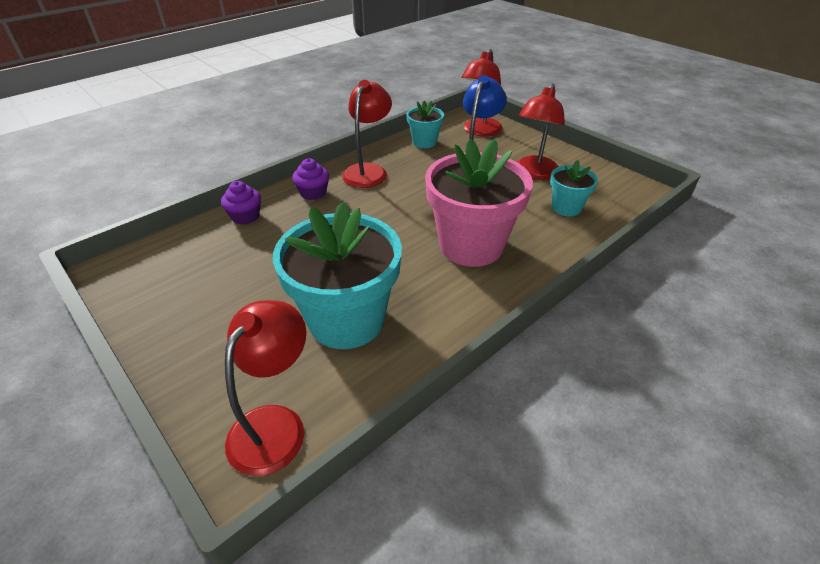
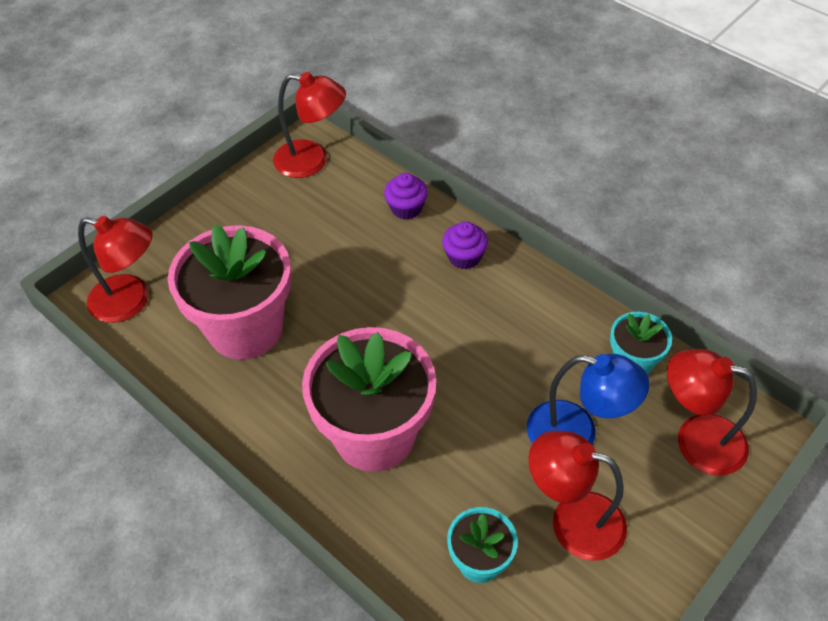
camera: 85 degrees right, 10 degrees up
turquoise flower pot [273,201,402,349] -> pink flower pot [168,224,291,360]
red lamp [342,80,392,188] -> red lamp moved to [273,72,346,178]

